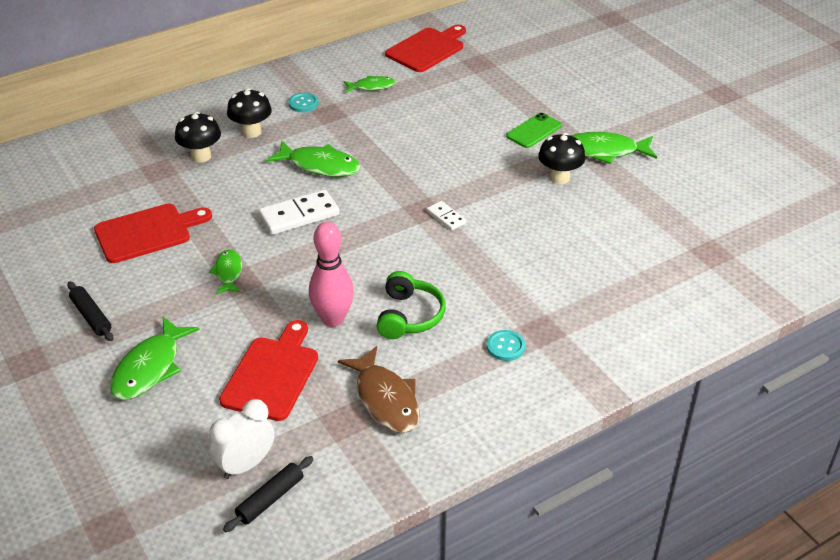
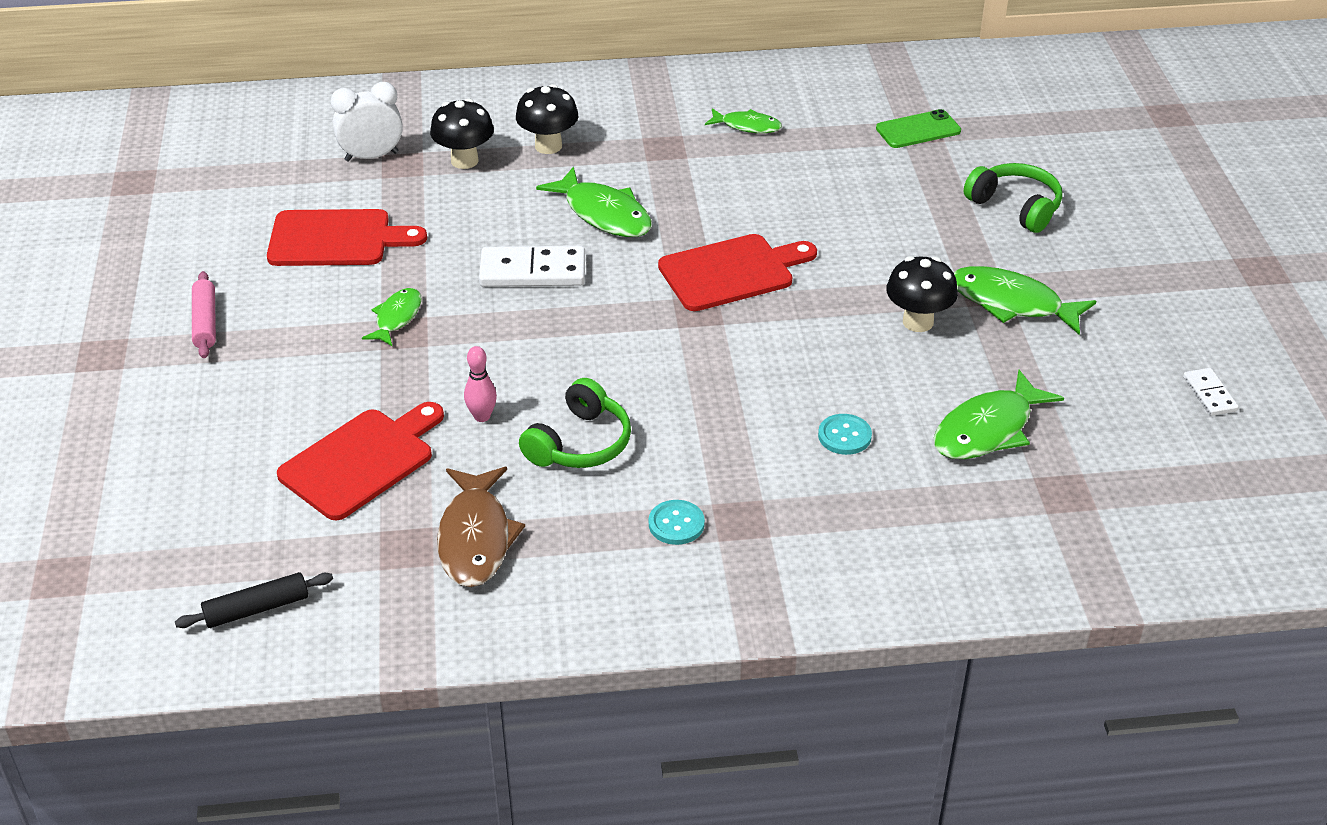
camera: 25 degrees right, 0 degrees up
black rolling pin [67,281,113,341] -> pink rolling pin [192,271,216,358]
green fish [110,317,200,400] -> green fish moved to [934,370,1064,459]
white clock [209,399,275,479] -> white clock moved to [331,82,403,161]
turquoise button [288,93,319,112] -> turquoise button moved to [818,414,872,455]
pink bowling pin [309,222,354,327] -> pink bowling pin [464,346,497,422], size x0.52
red cutting board [385,25,466,72] -> red cutting board moved to [658,234,817,311]
white domino [427,201,467,231] -> white domino moved to [1183,368,1239,416]
green phone [506,113,562,148] -> green phone moved to [876,109,961,148]
none -> green headphones [964,163,1062,233]

